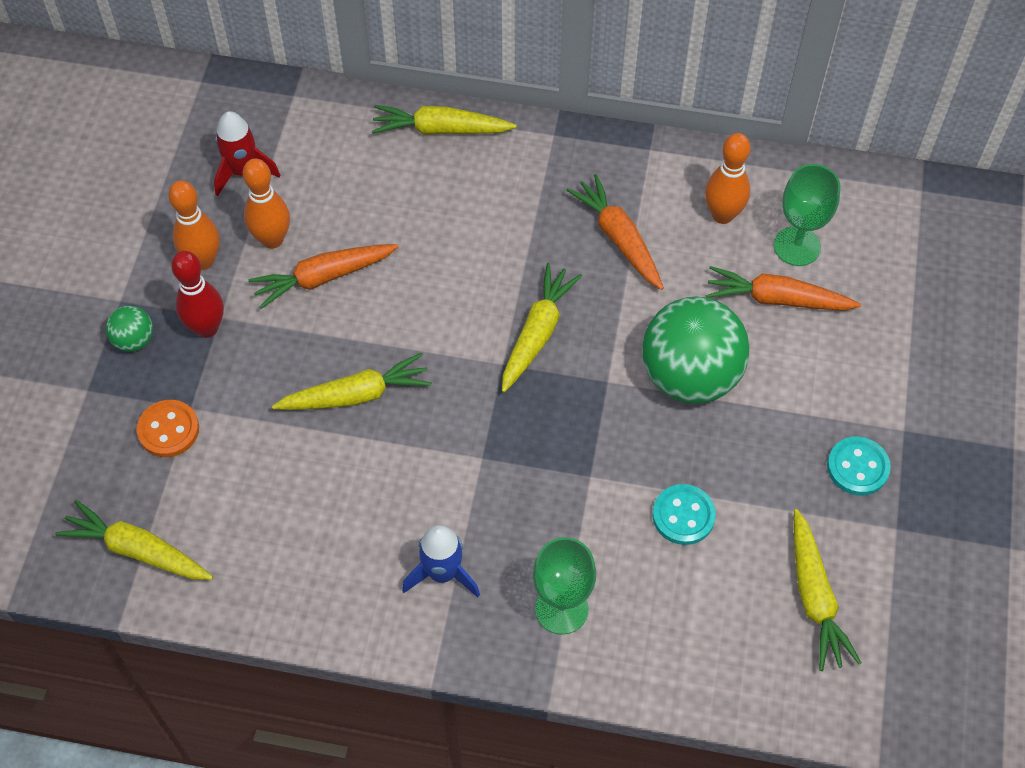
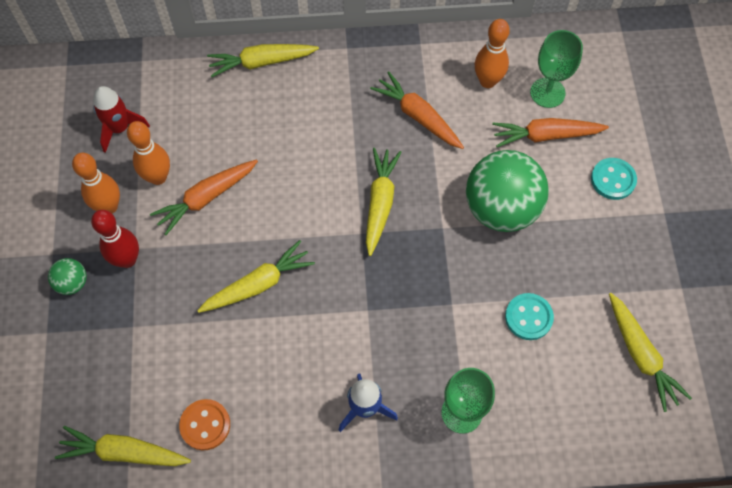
camera: 15 degrees left, 5 degrees up
orange button [137,400,199,457] -> orange button moved to [179,399,230,451]
turquoise button [827,437,891,495] -> turquoise button moved to [591,158,637,200]

